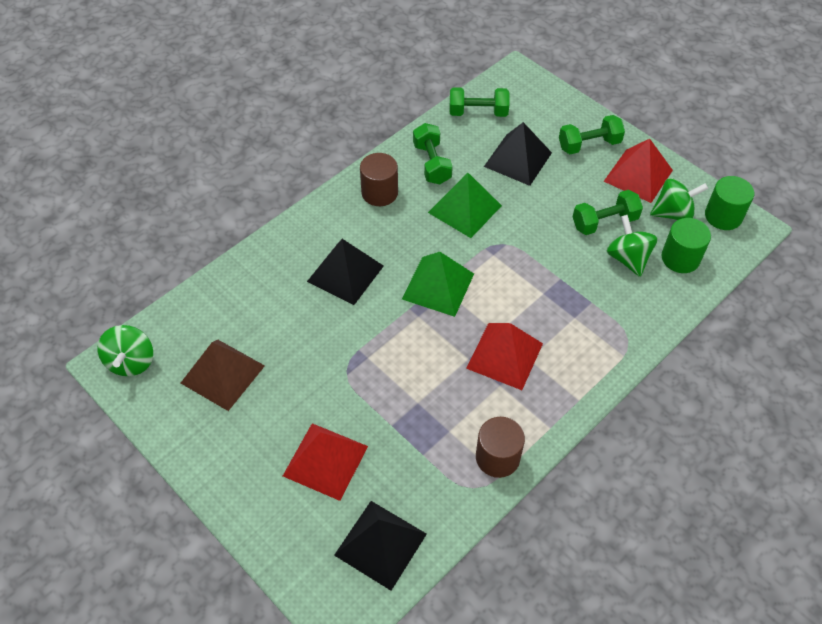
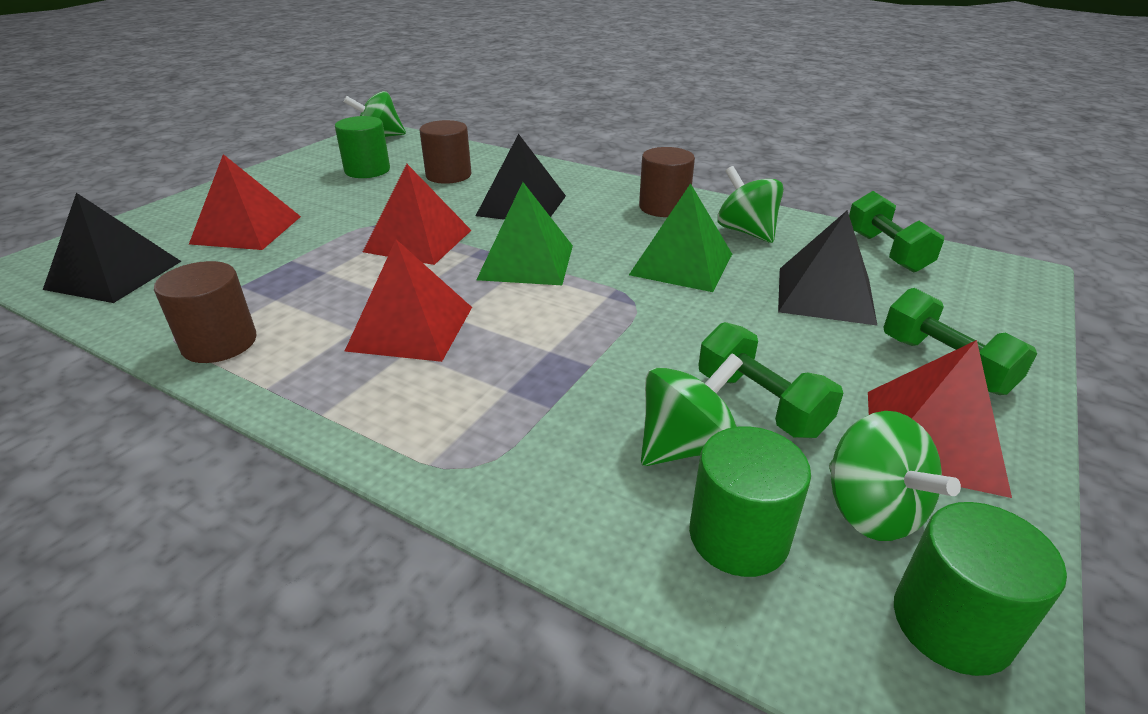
camera: 75 degrees right, 20 degrees down
brown pyramid [181,340,265,411] -> green cylinder [335,116,390,178]
green dumbbell [413,123,453,184] -> green spinning top [717,166,784,243]
none -> red pyramid [363,164,472,265]
none -> brown cylinder [419,120,471,184]

